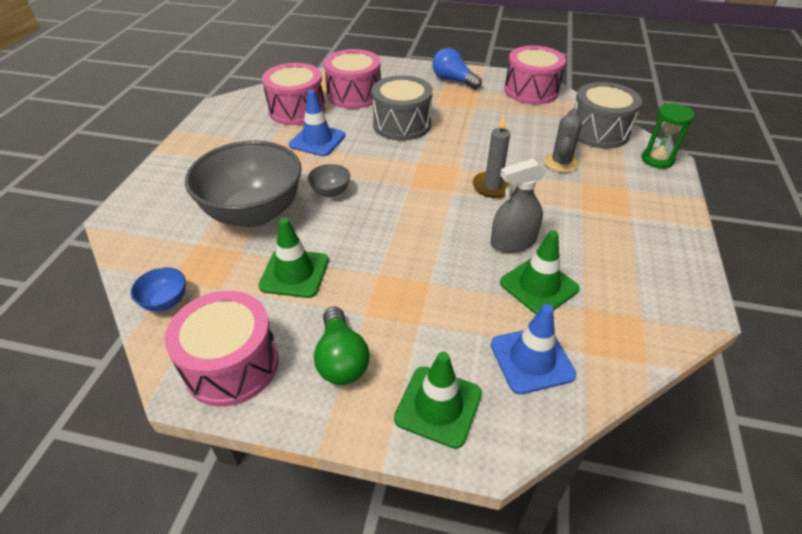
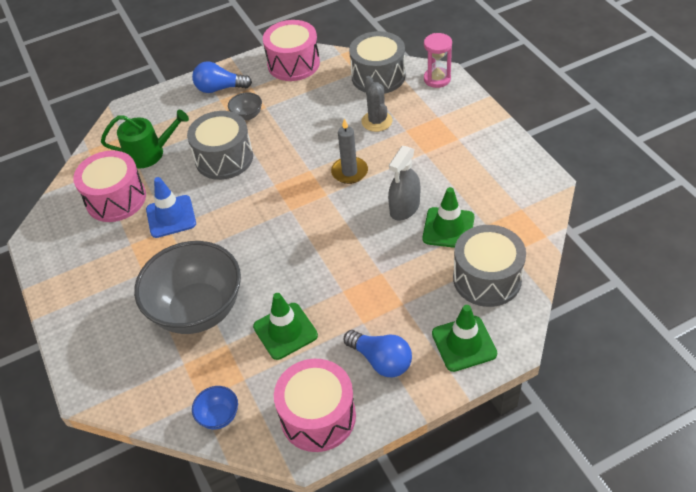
camera: 35 degrees left, 5 degrees up
grey bowl [308,164,350,198] -> grey bowl moved to [228,92,262,120]
green light bulb [314,307,370,385] -> blue light bulb [344,330,412,377]
pink drum [324,49,381,109] -> green watering can [101,110,189,169]
blue traffic cone [491,304,576,394] -> grey drum [453,225,526,307]
green hourglass [641,103,695,169] -> pink hourglass [424,33,452,88]

